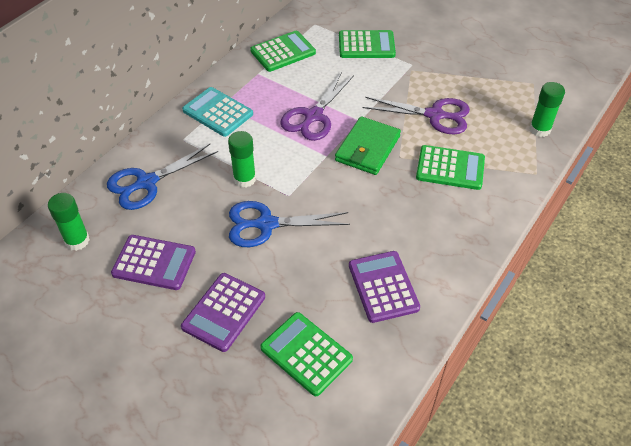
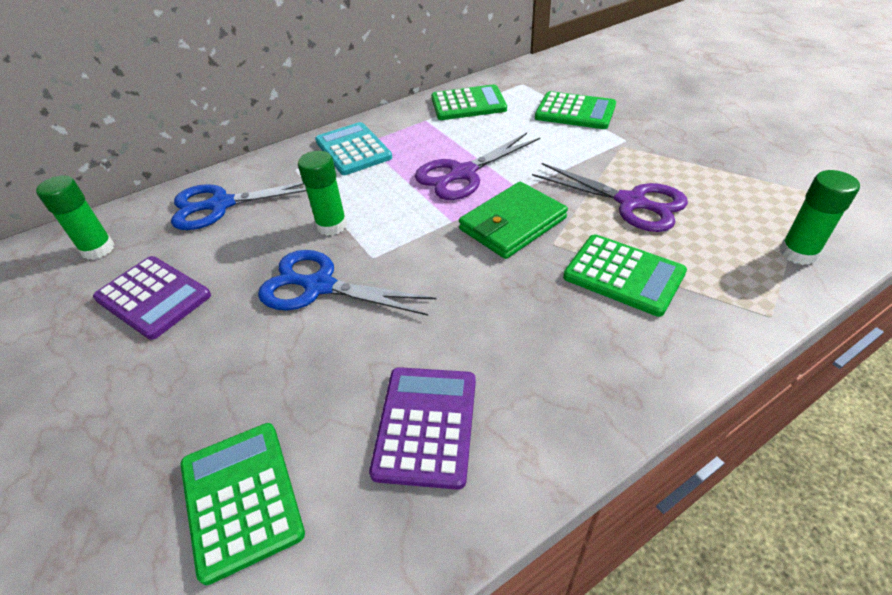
camera: 25 degrees right, 5 degrees down
purple calculator [181,273,265,352] -> none

